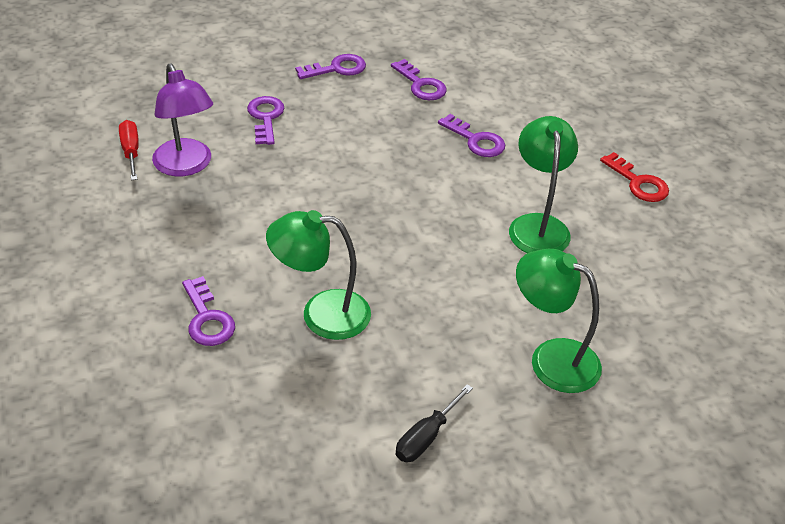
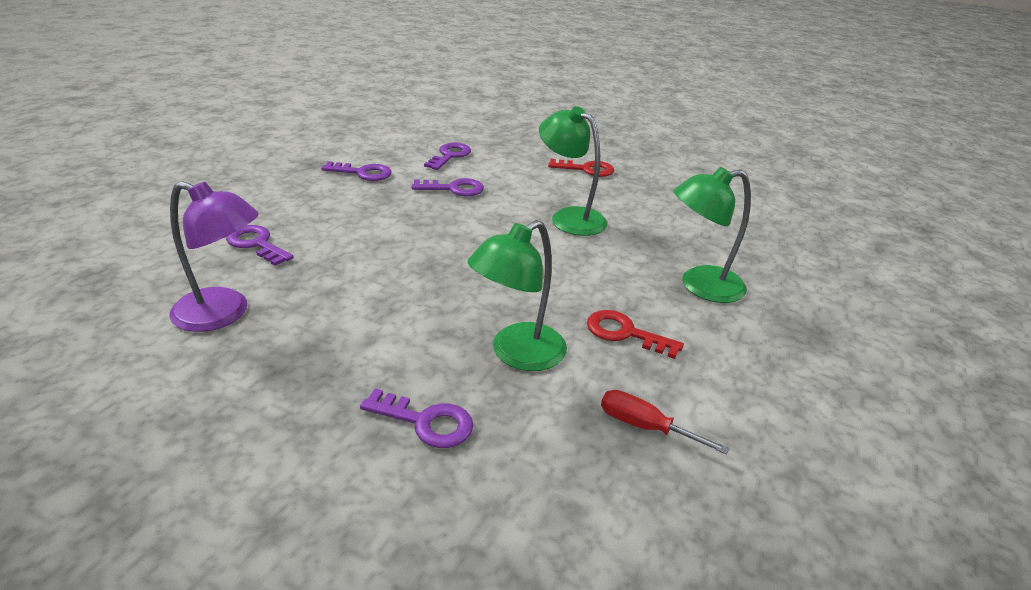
camera: 45 degrees left, 10 degrees down
red screwdriver [119,120,139,180] -> red screwdriver moved to [601,390,730,455]
purple key [295,54,366,79] -> purple key moved to [424,143,471,170]
black screwdriver [396,384,473,462] -> none
none -> red key [587,310,684,359]

